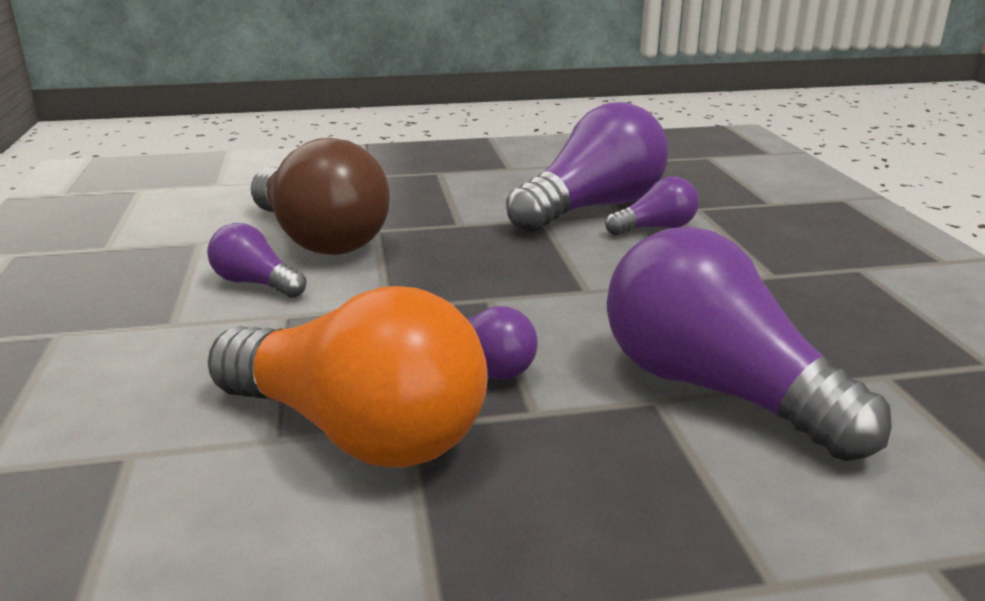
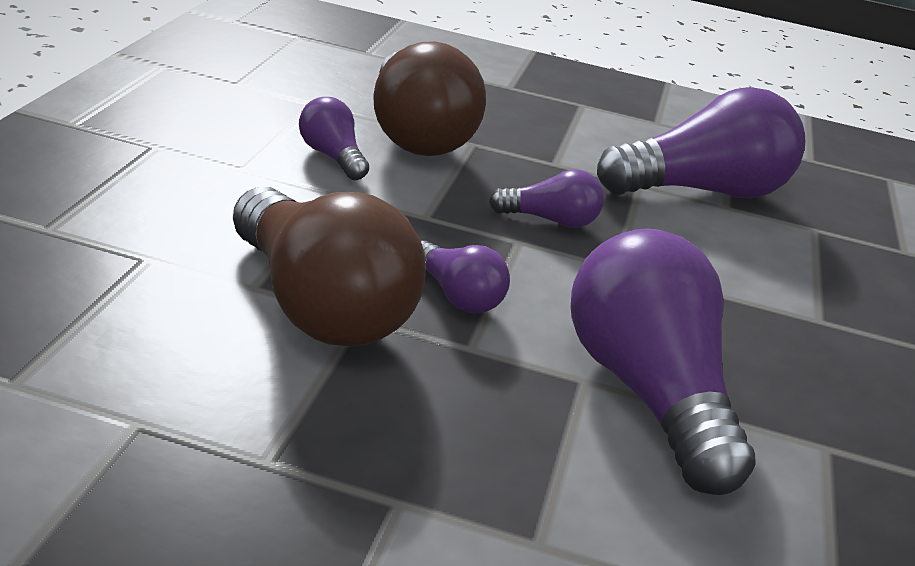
camera: 20 degrees right, 5 degrees up
orange light bulb [208,286,488,468] -> brown light bulb [233,187,426,347]
purple light bulb [605,176,699,235] -> purple light bulb moved to [489,169,604,228]

